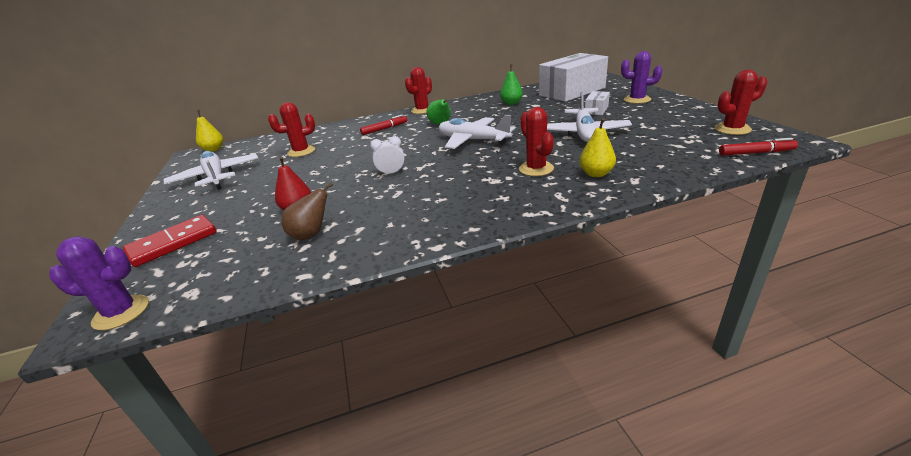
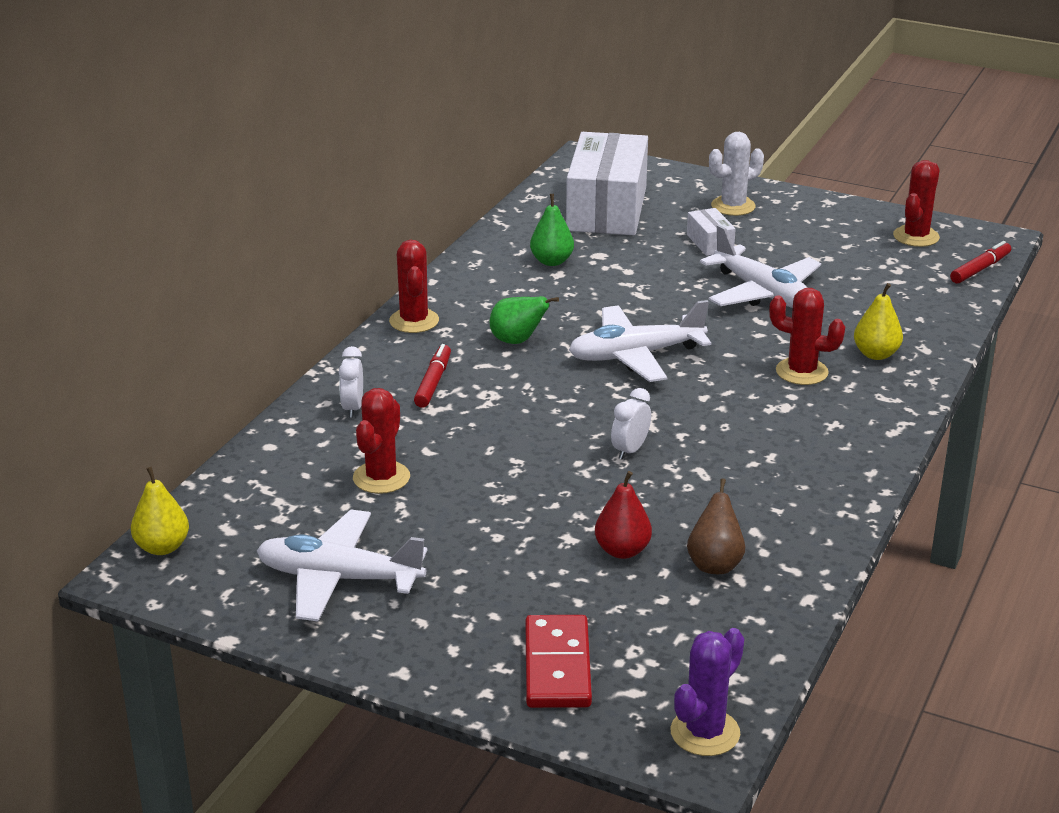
camera: 50 degrees left, 0 degrees up
purple cactus [621,51,662,104] -> white cactus [709,132,764,216]
none -> white clock [339,346,363,418]

